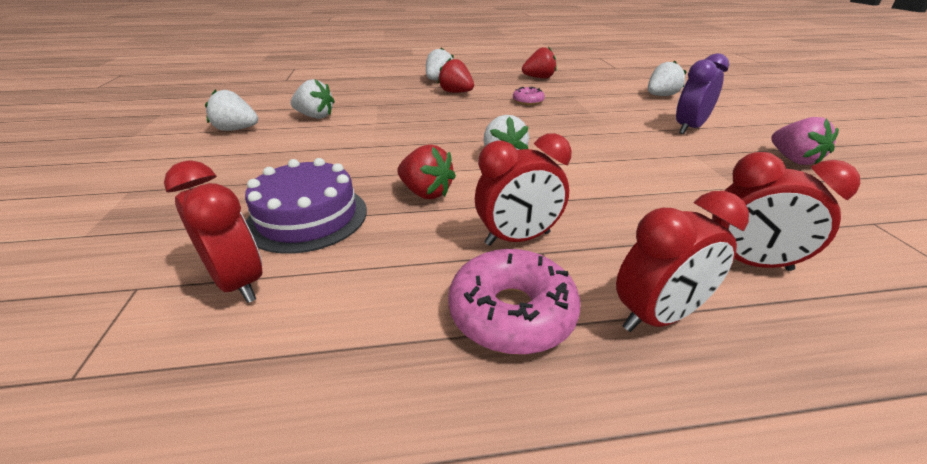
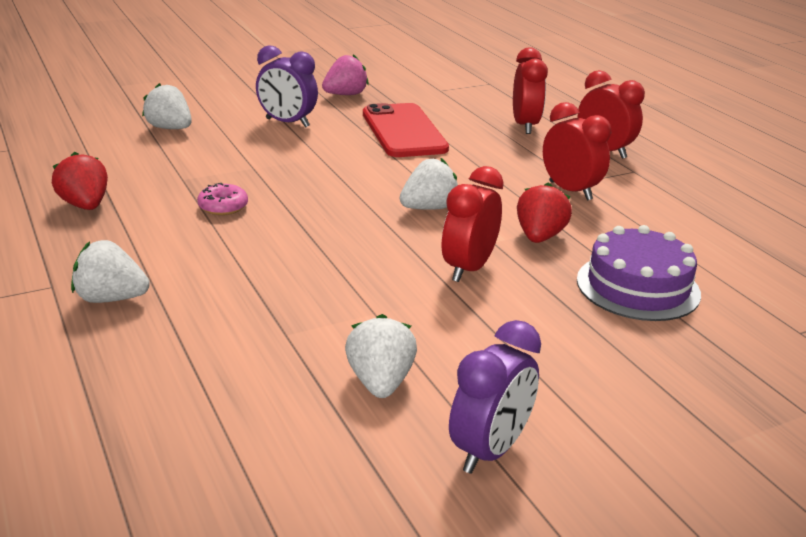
camera: 110 degrees left, 5 degrees down
red clock [164,160,262,303] -> red clock moved to [442,166,504,282]
white strawberry [205,89,258,131] -> purple clock [449,320,541,474]
red strawberry [438,58,474,93] -> none
pink donut [448,249,581,355] -> none
none -> red phone [363,103,449,157]

